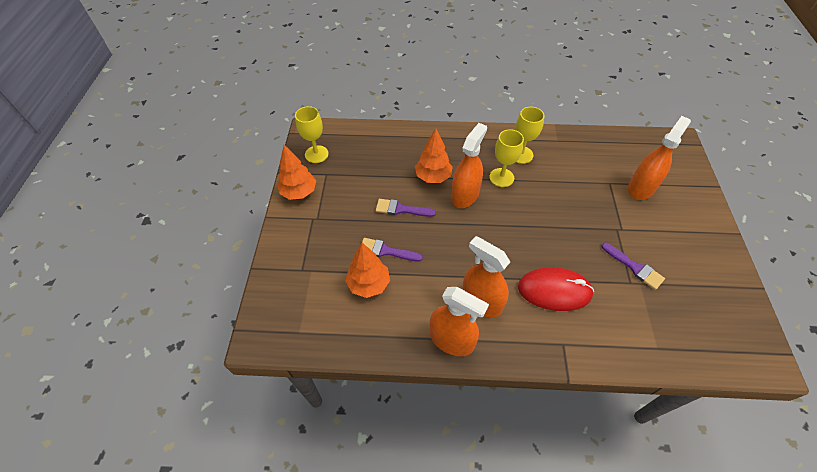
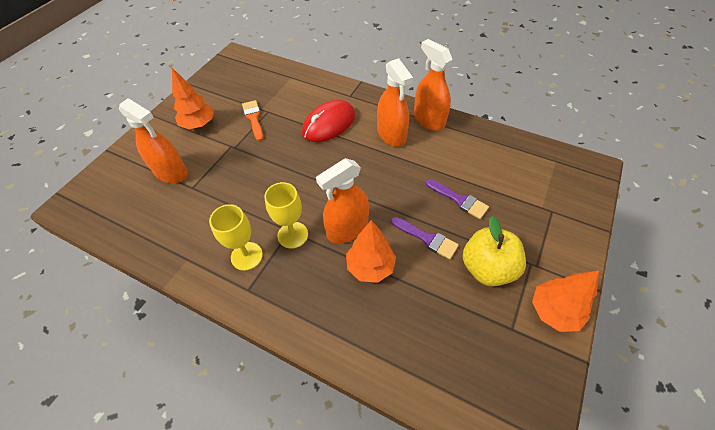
camera: 155 degrees left, 0 degrees up
yellow goblet [295,106,329,163] -> none
orange tree [345,243,390,298] -> orange tree moved to [172,68,214,129]
red mouse [518,267,594,311] -> red mouse turned 75 degrees counterclockwise [302,100,355,142]
purple brush [602,243,665,290] -> orange brush [242,100,263,141]
orange spray bottle [628,116,691,200] -> orange spray bottle turned 120 degrees counterclockwise [119,98,188,183]
none -> yellow apple [463,216,526,286]

